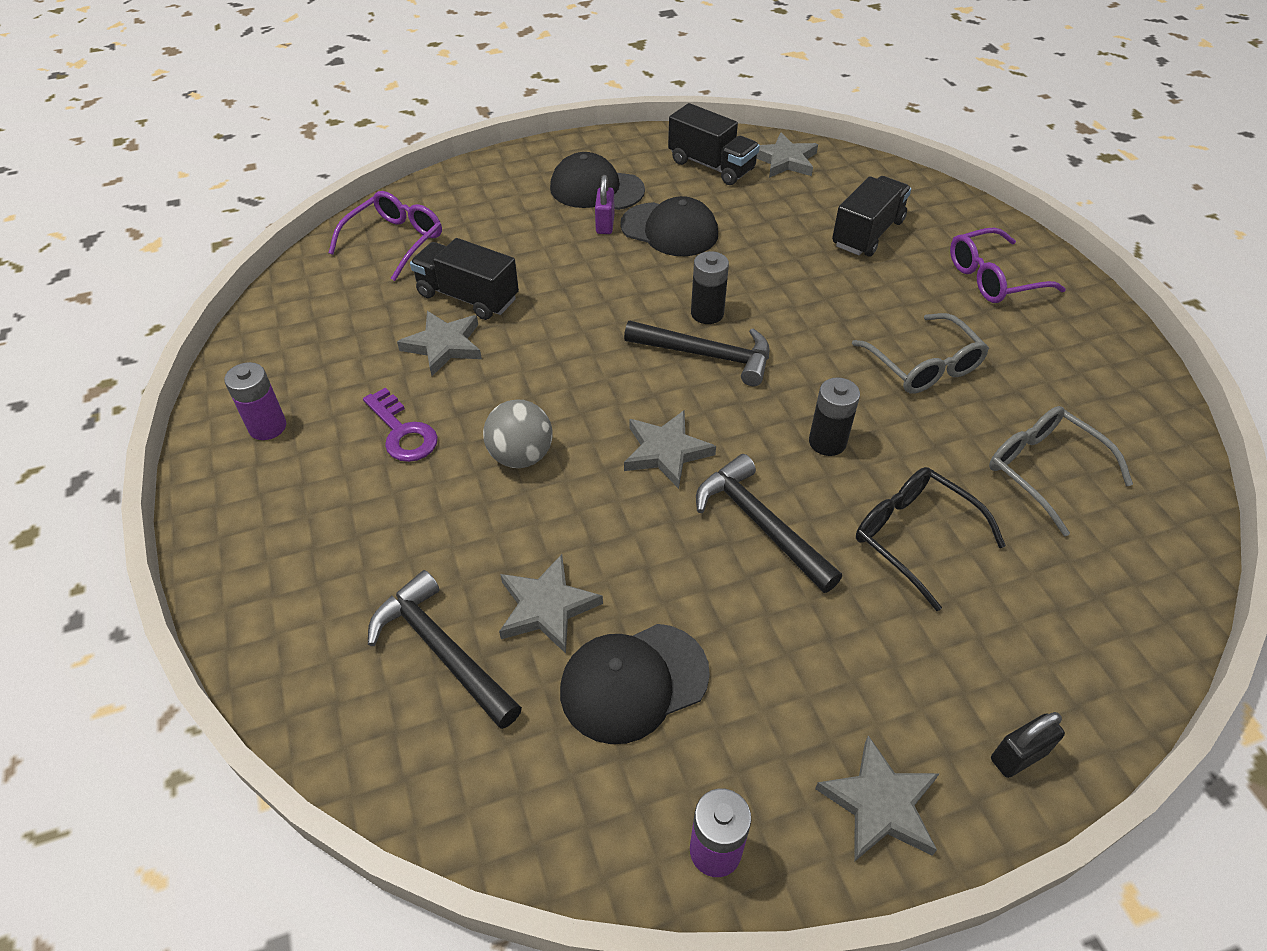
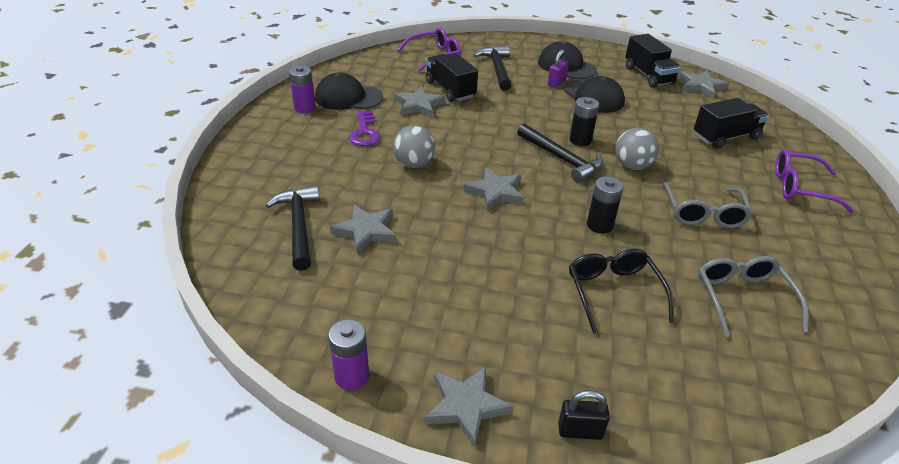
camera: 30 degrees right, 10 degrees down
black cap [560,624,710,744] -> black cap moved to [315,73,383,110]
black hammer [696,454,842,593] -> black hammer moved to [474,46,512,91]
none -> grey ball [615,128,659,170]

